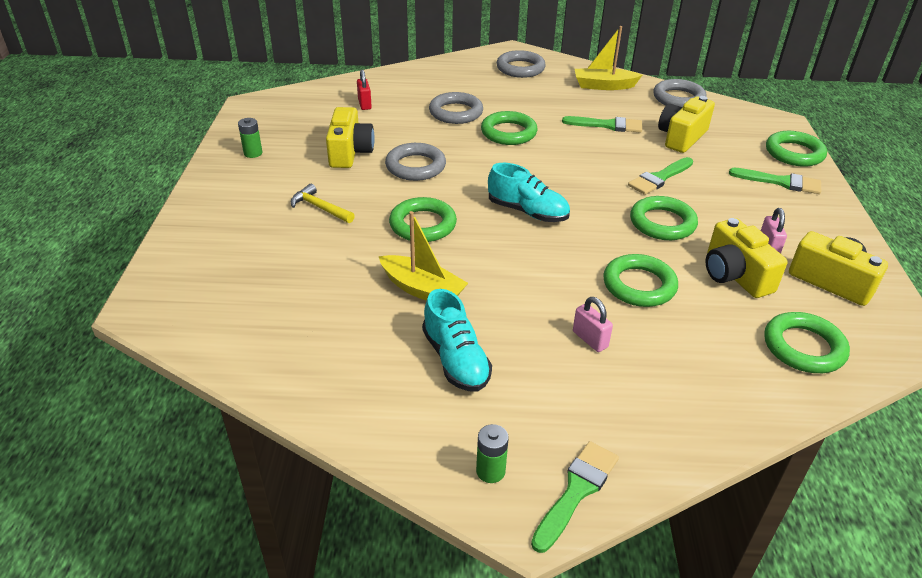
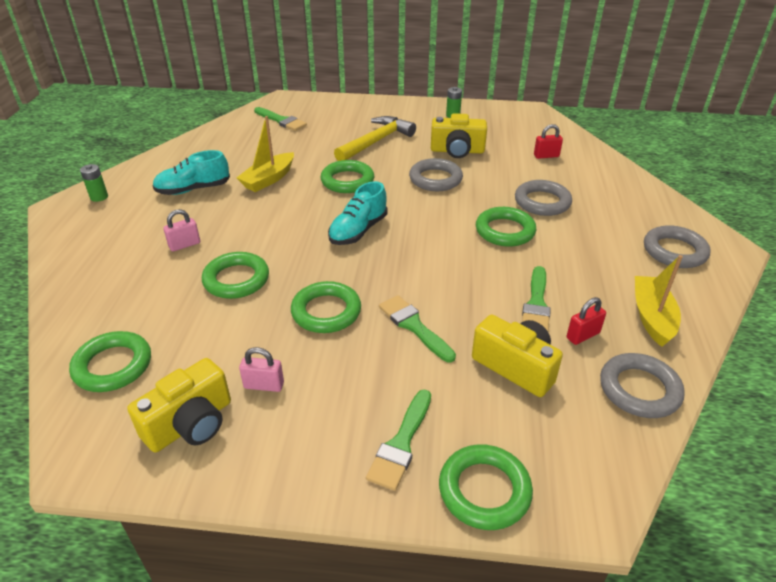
camera: 95 degrees right, 0 degrees up
yellow hammer [291,184,355,223] -> yellow hammer [334,116,416,161], size x1.74
green brush [531,441,619,553] -> green brush moved to [254,107,307,131]
yellow camera [706,218,788,298] -> none
none -> red padlock [567,297,606,345]

